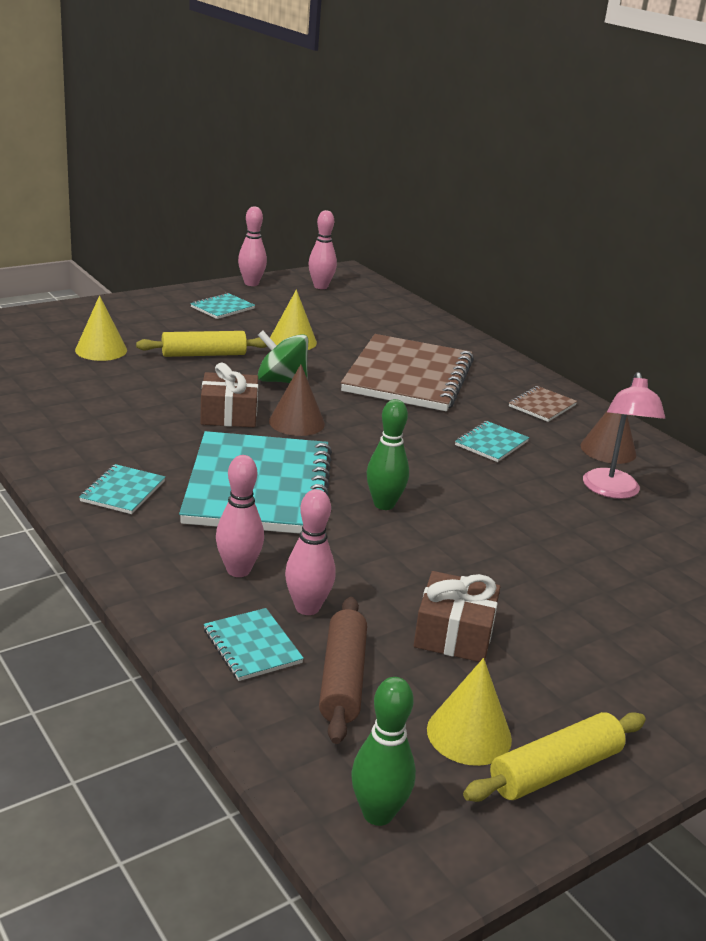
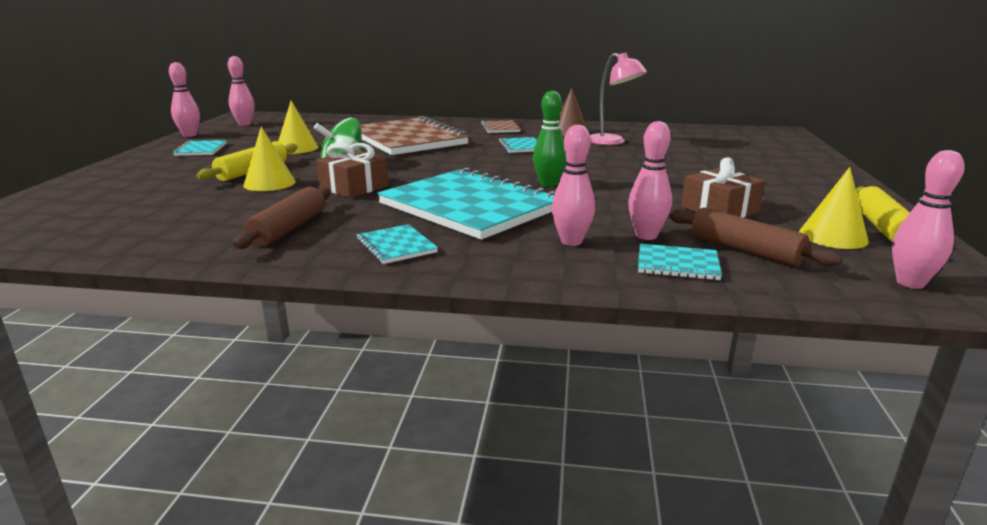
camera: 45 degrees left, 5 degrees down
yellow cone [75,295,127,361] -> yellow cone moved to [243,127,296,191]
brown cone [269,364,325,436] -> none
green bowling pin [351,677,416,826] -> pink bowling pin [892,150,965,289]
none -> brown rolling pin [233,187,331,249]

